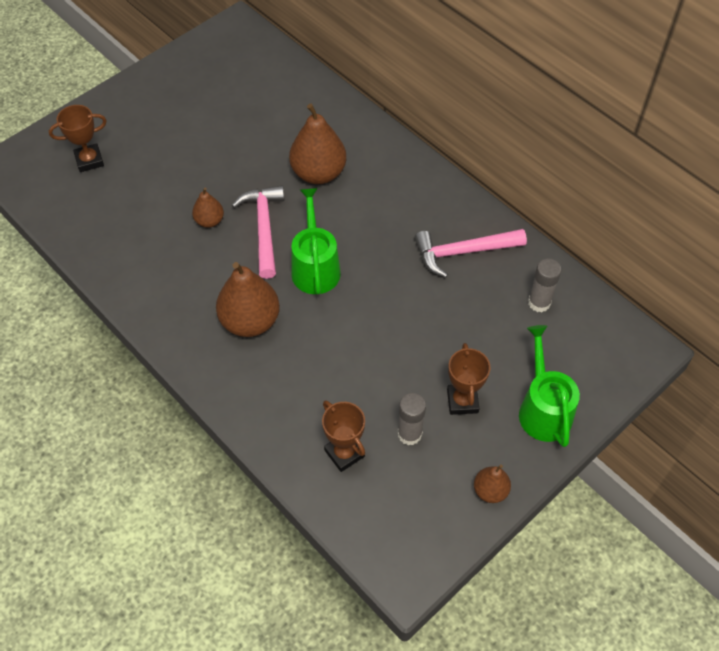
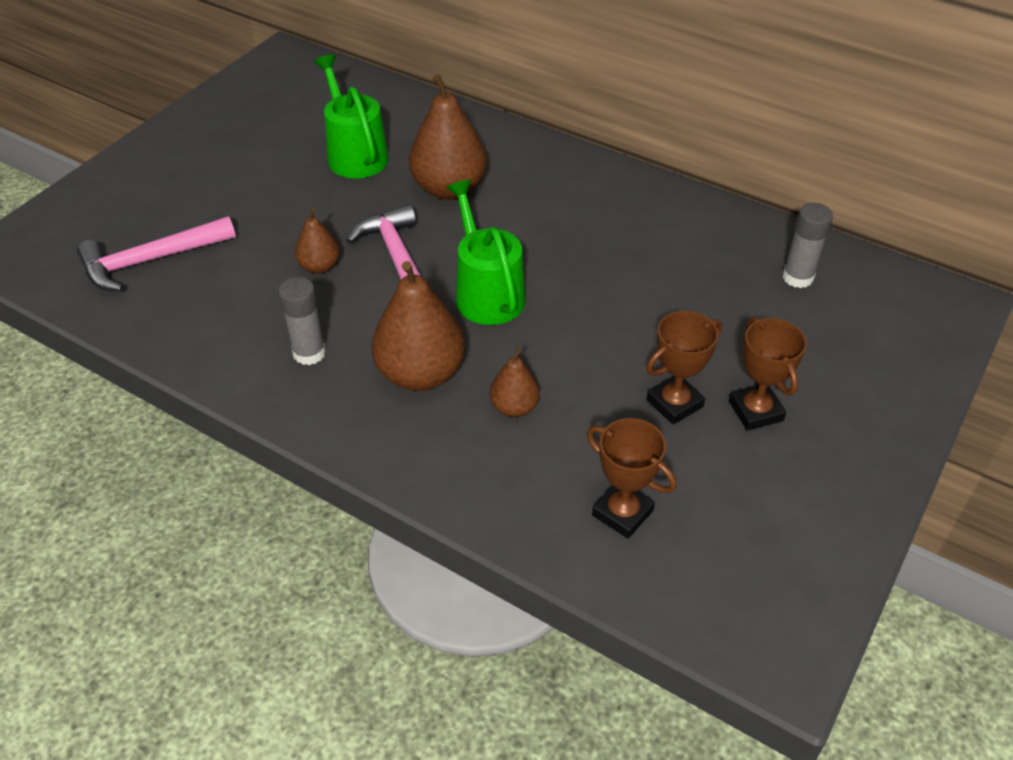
camera: 15 degrees left, 10 degrees down
brown trophy [49,105,107,172] -> brown trophy moved to [646,311,722,425]
grey glue stick [398,393,426,445] -> grey glue stick moved to [278,277,326,365]
pink hammer [414,229,527,278] -> pink hammer moved to [77,216,236,292]
brown pear [474,464,511,503] -> brown pear moved to [490,348,540,417]
green watering can [519,325,580,447] -> green watering can moved to [314,54,389,178]

